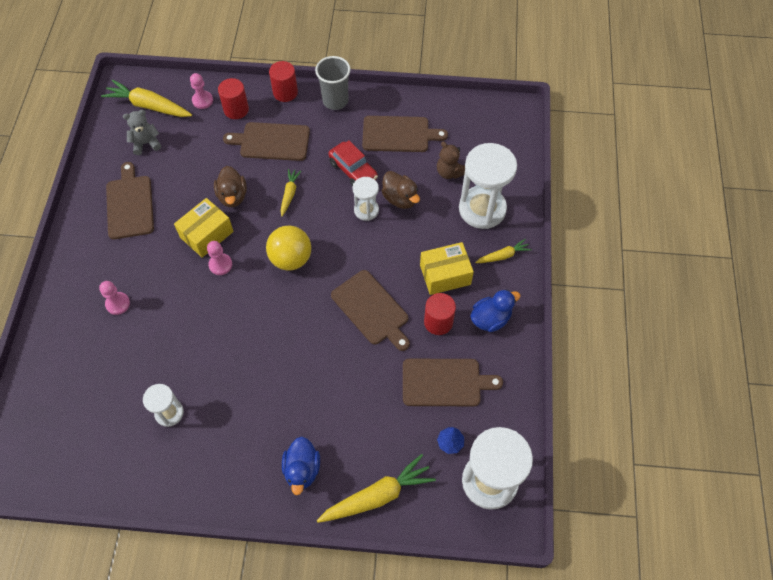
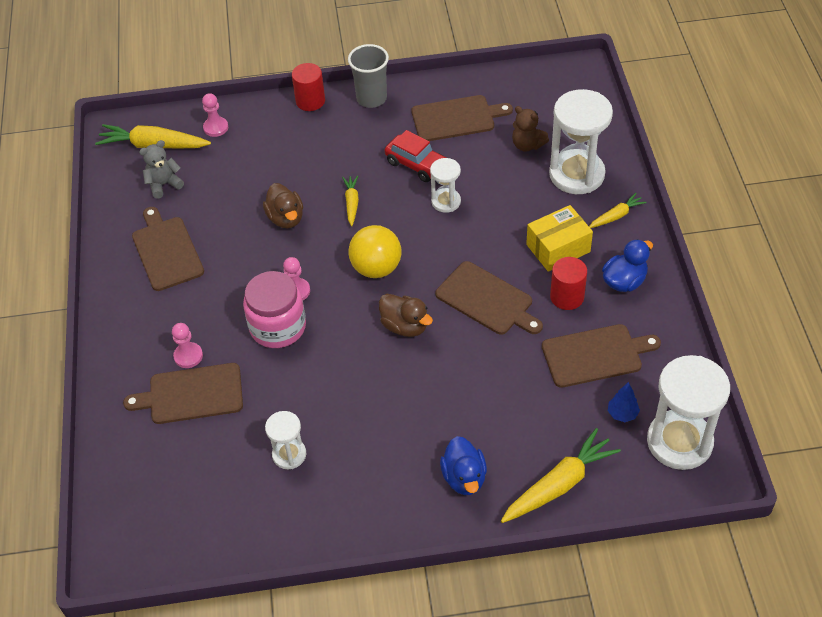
camera: 10 degrees left, 10 degrees down
yellow box [174,198,234,258] -> none
red cylinder [218,78,249,119] -> none
brown cutting board [223,122,310,161] -> brown cutting board moved to [123,363,243,424]
brown duck [382,171,420,209] -> brown duck moved to [379,294,433,337]
none -> pink jar [243,271,306,348]

